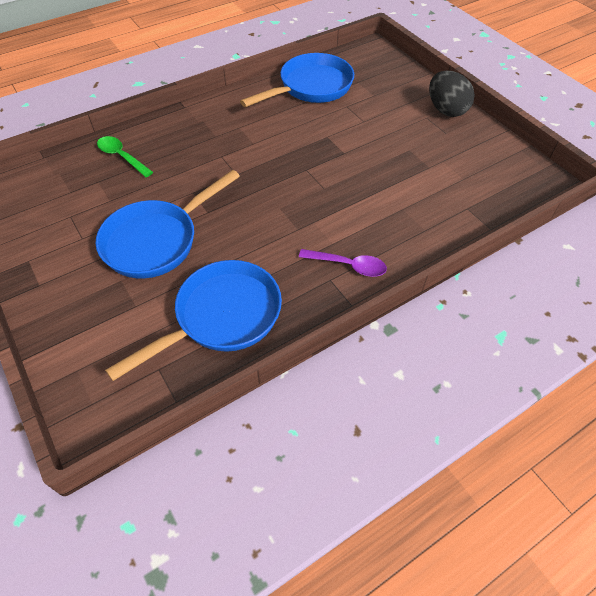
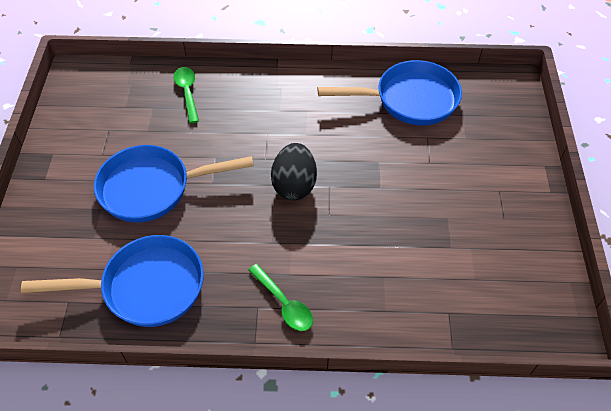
camera: 35 degrees right, 0 degrees up
purple spoon [299,249,387,277] -> green spoon [248,264,313,331]
black egg [429,71,475,117] -> black egg moved to [271,143,317,200]

